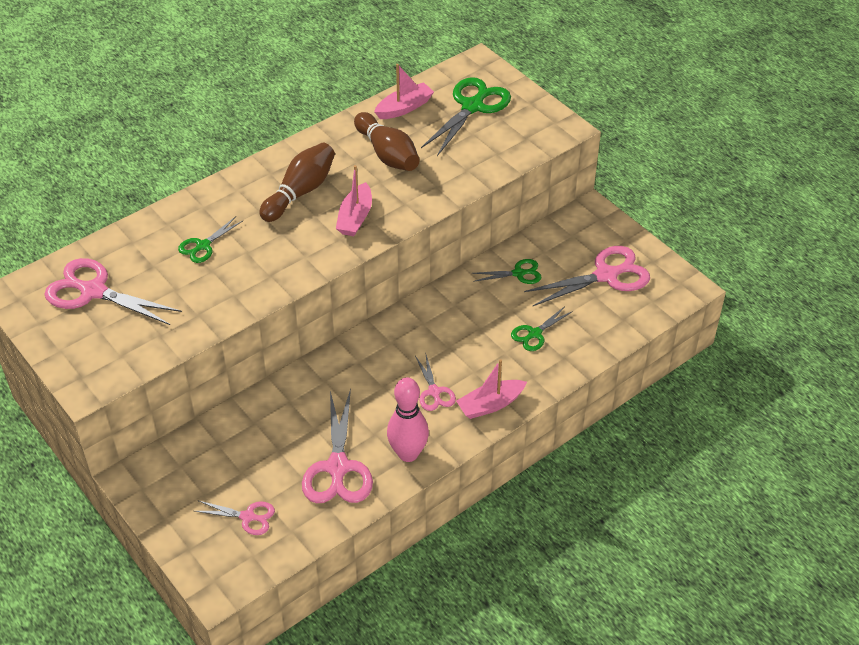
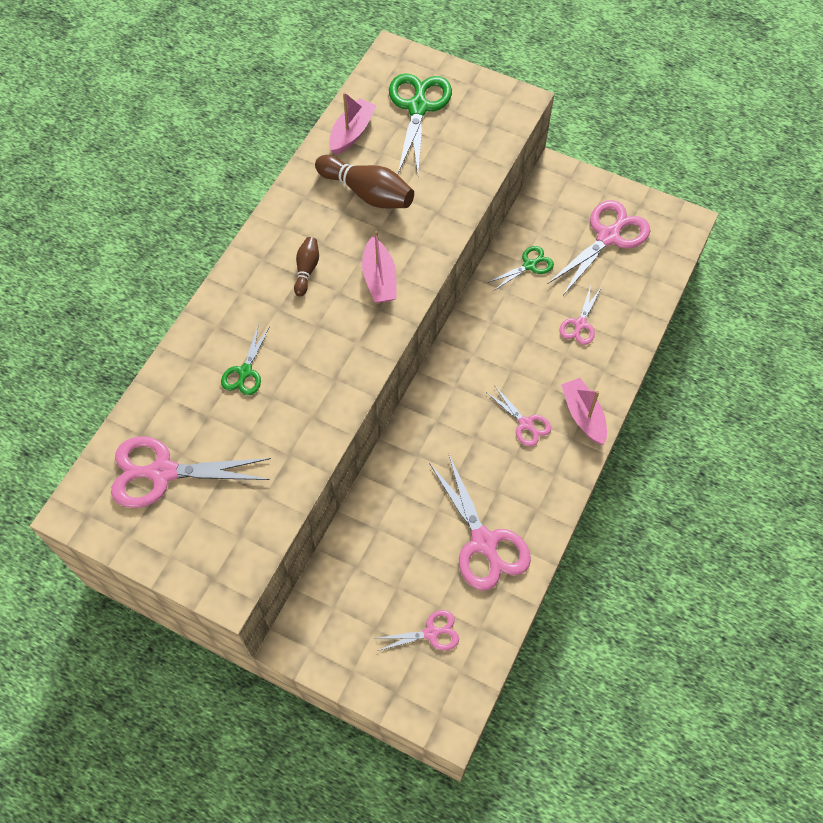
camera: 25 degrees left, 15 degrees up
brown bowling pin [259,143,335,222] -> brown bowling pin [294,237,319,297], size x0.55
pink bowling pin [387,377,429,462] -> none
pink boat [456,359,527,419] -> pink boat turned 120 degrees clockwise [561,378,607,444]
green scissors [511,306,573,351] -> pink scissors [559,286,601,345]

